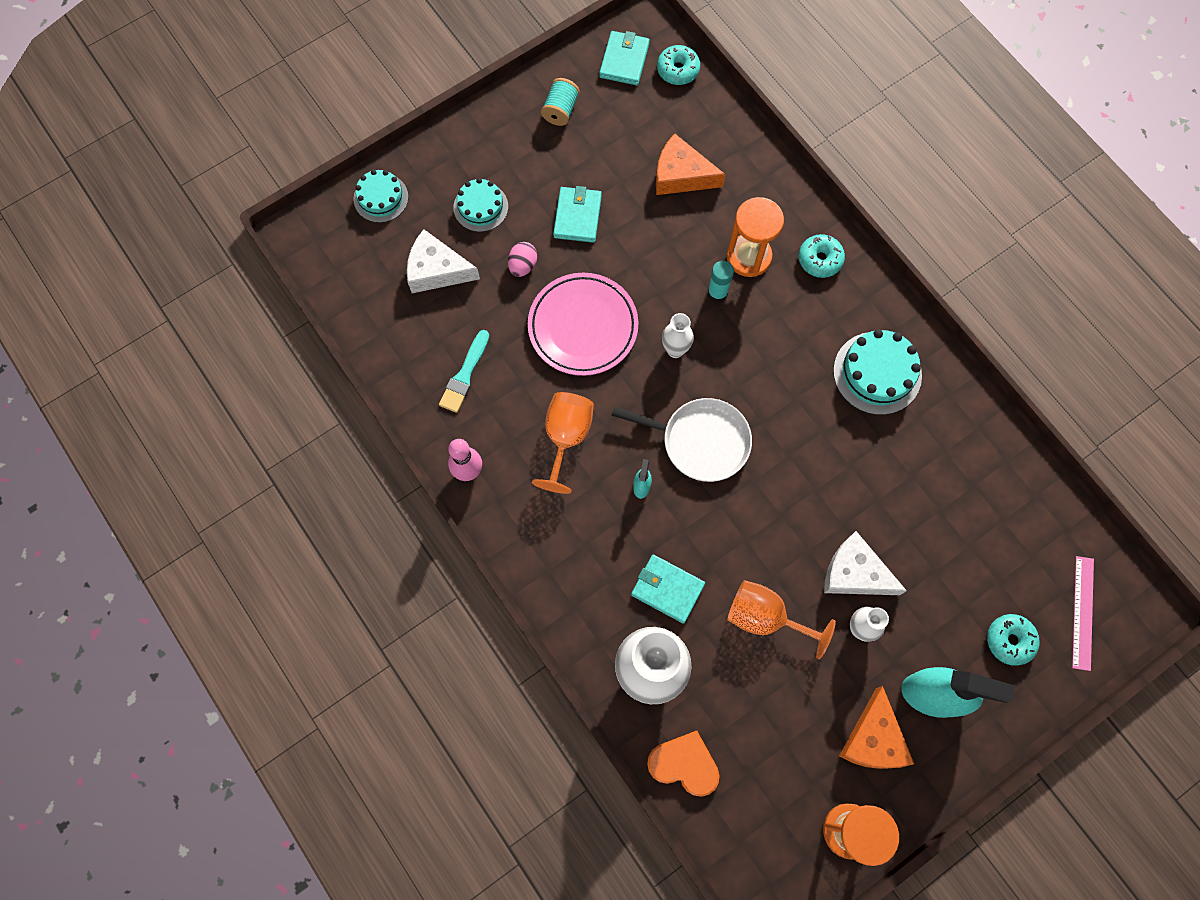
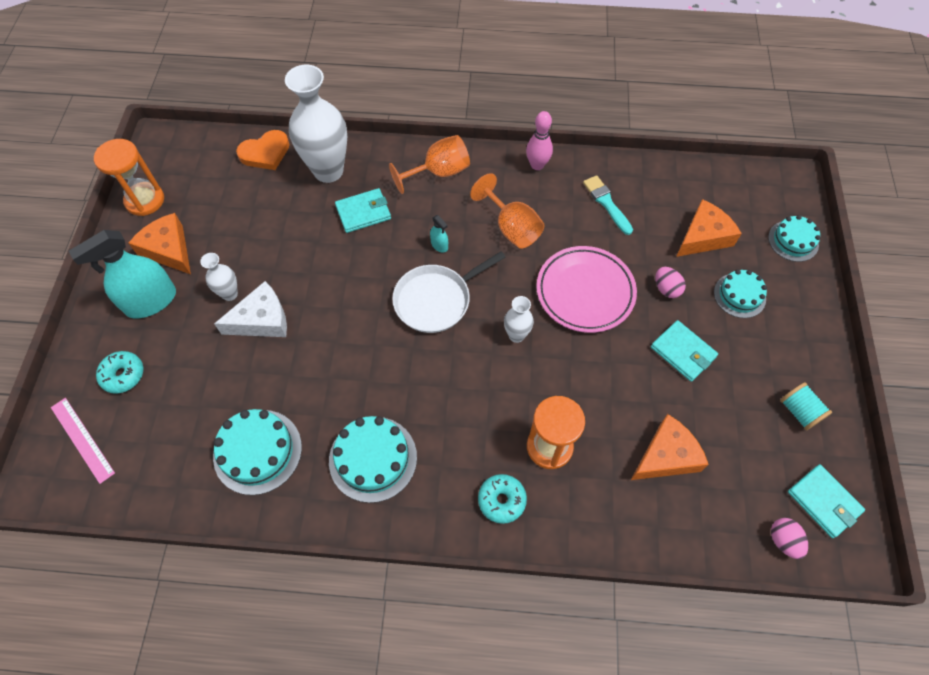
camera: 130 degrees right, 10 degrees down
white cheese [407,229,480,293] -> orange cheese [676,199,742,257]
turquoise donut [657,45,700,85] -> pink egg [771,518,808,559]
turquoise glue stick [708,261,734,302] -> none
orange goblet [727,580,836,659] -> orange goblet moved to [389,135,470,194]
none -> turquoise cake [213,409,302,495]

